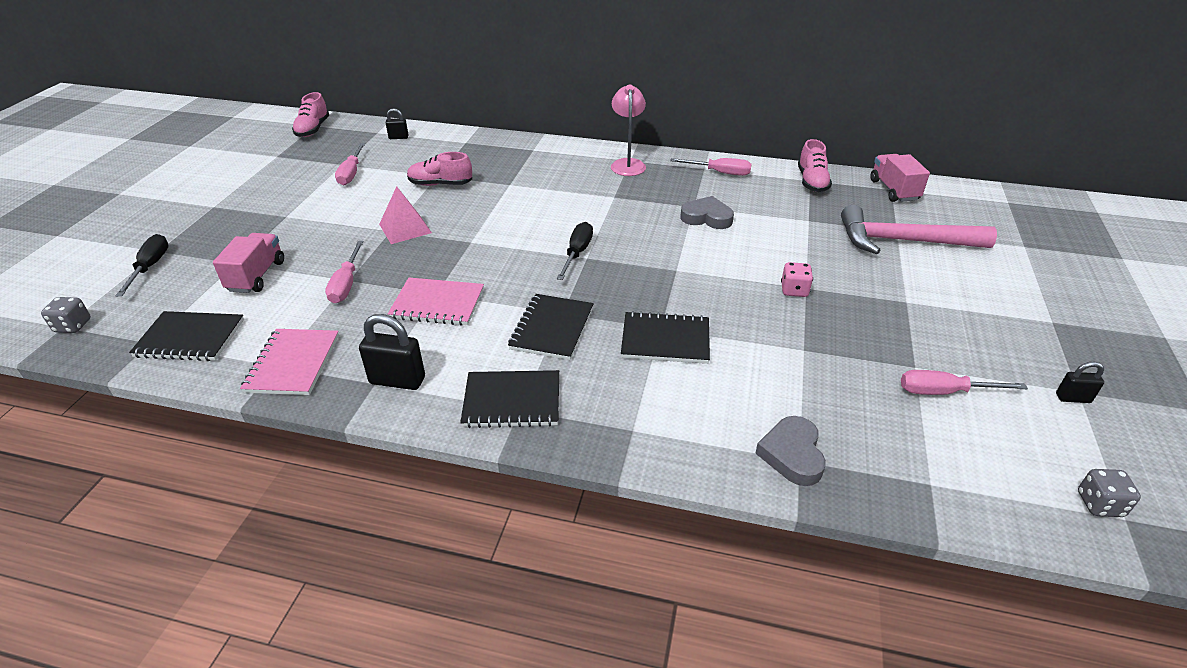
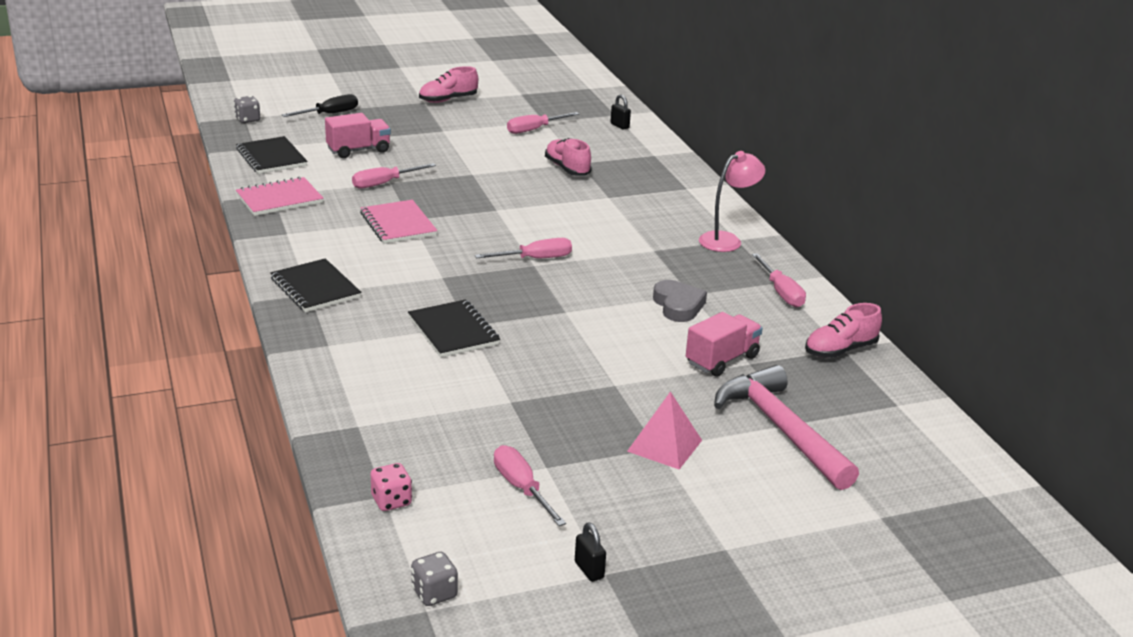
camera: 55 degrees right, 10 degrees down
pink shoe [292,92,329,137] -> pink shoe moved to [419,66,478,103]
black padlock [359,314,425,390] -> none
pink pyramid [379,186,432,244] -> pink pyramid moved to [627,391,702,469]
black notebook [508,294,594,360] -> none
black screwdriver [557,222,593,280] -> pink screwdriver [475,238,572,258]
grey heart [755,416,826,486] -> none
pink dice [781,262,813,297] -> pink dice moved to [371,463,412,511]
pink truck [870,154,930,202] -> pink truck moved to [686,312,763,377]

